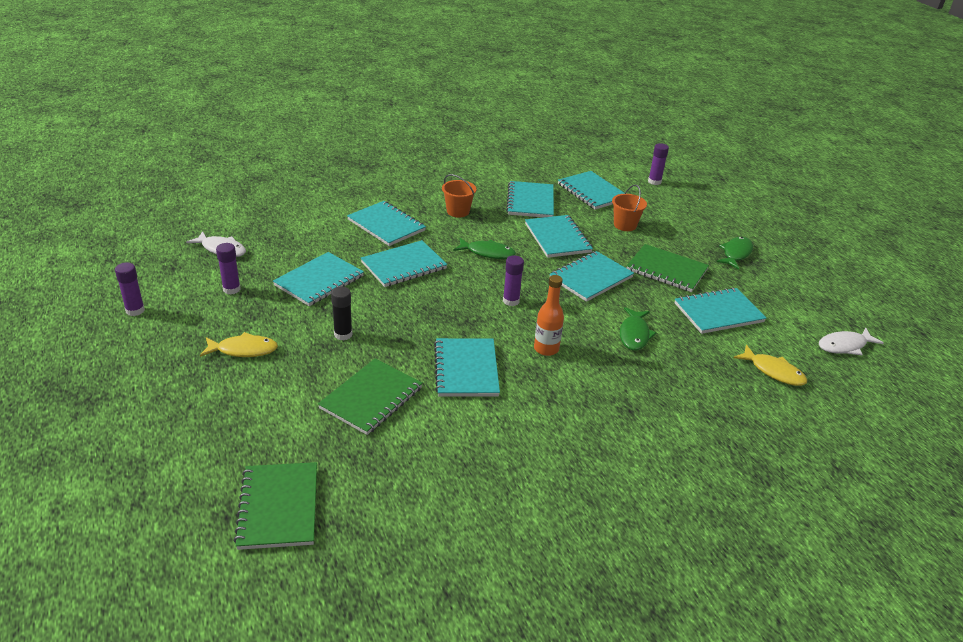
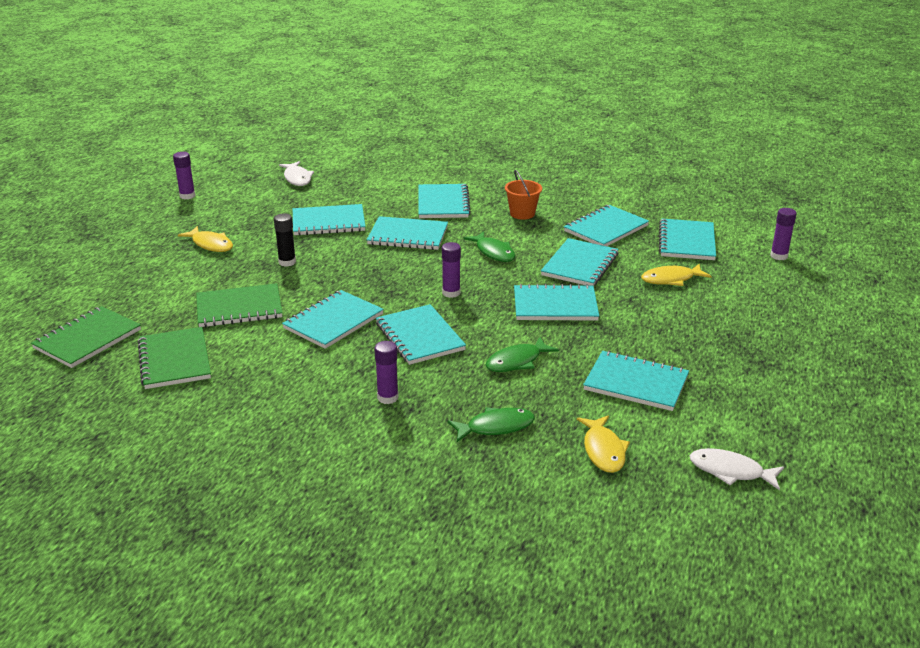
camera: 45 degrees right, 5 degrees down
purple glue stick [216,243,241,295] -> purple glue stick moved to [374,341,399,404]
orange bottle [534,275,564,356] -> turquoise notebook [376,304,466,365]
orange bucket [612,185,647,231] -> yellow fish [641,264,712,286]
green notebook [627,244,709,292] -> green notebook moved to [137,327,211,389]
green fish [716,237,753,270] -> green fish moved to [448,407,535,442]

